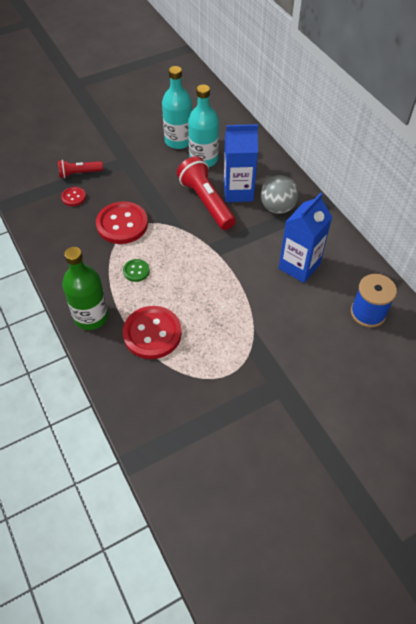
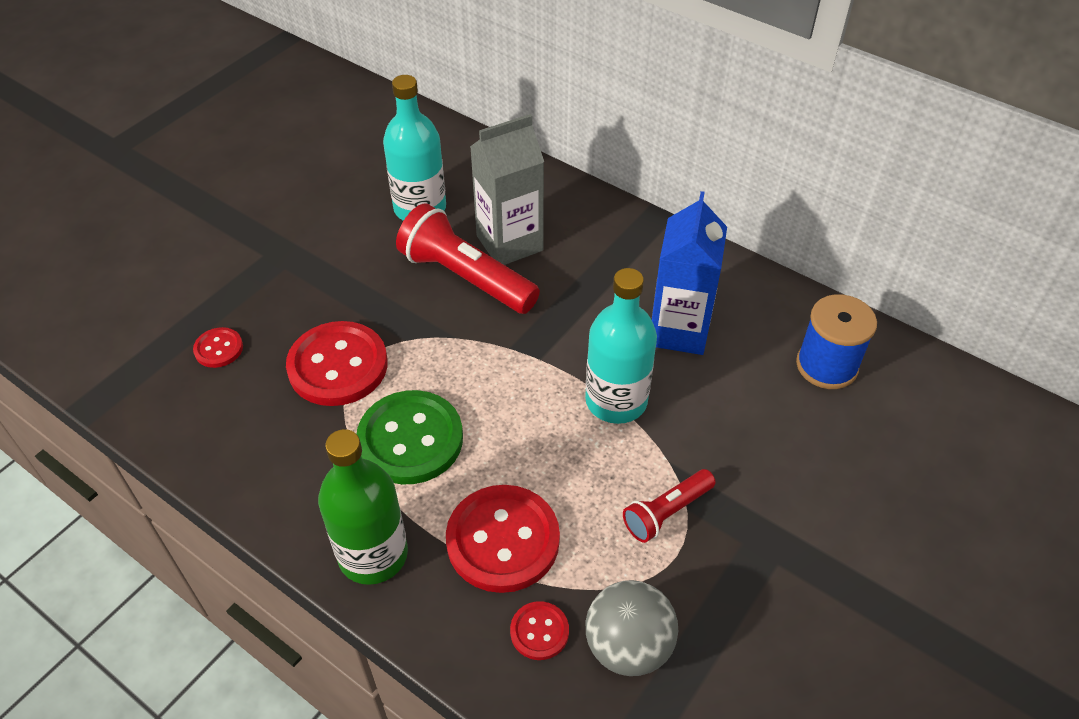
camera: 25 degrees left, 5 degrees down
red flashlight [58,160,103,178] -> red flashlight moved to [623,469,716,543]
green button [123,259,150,282] -> green button [357,390,463,484], size x2.05
turquoise bottle [162,66,192,149] -> turquoise bottle moved to [585,268,657,424]
blue carton [224,124,258,202] -> grey carton [470,114,544,265]
grey ball [261,175,299,214] -> grey ball moved to [586,580,678,676]
none -> red button [510,601,569,660]

